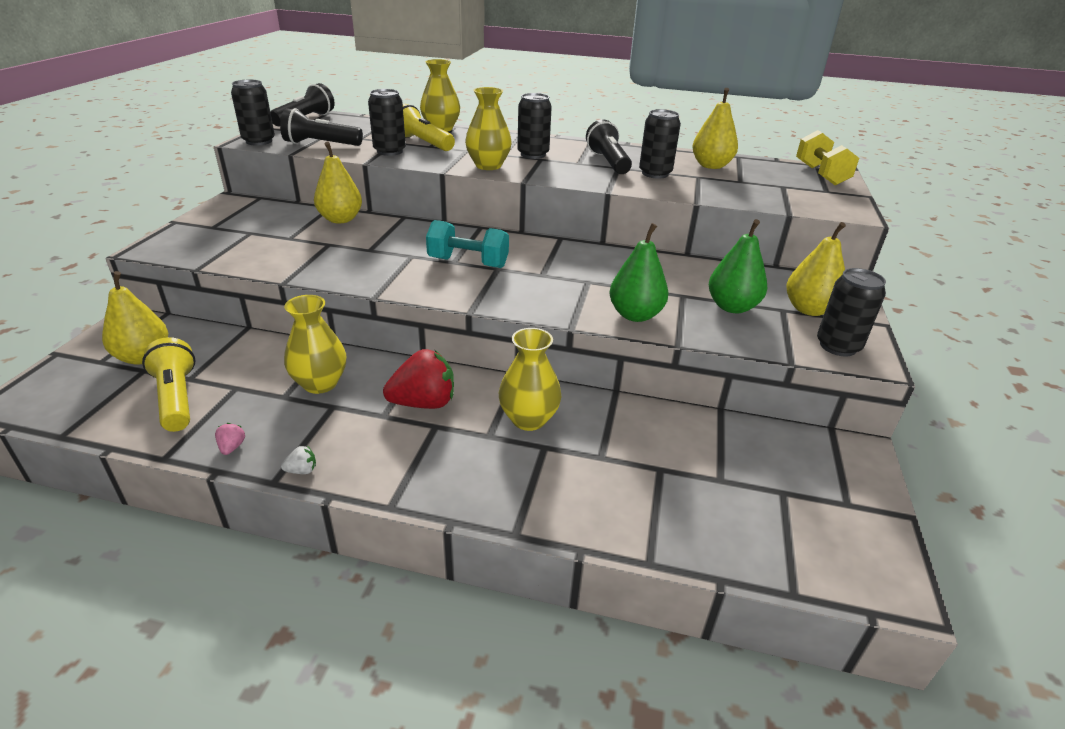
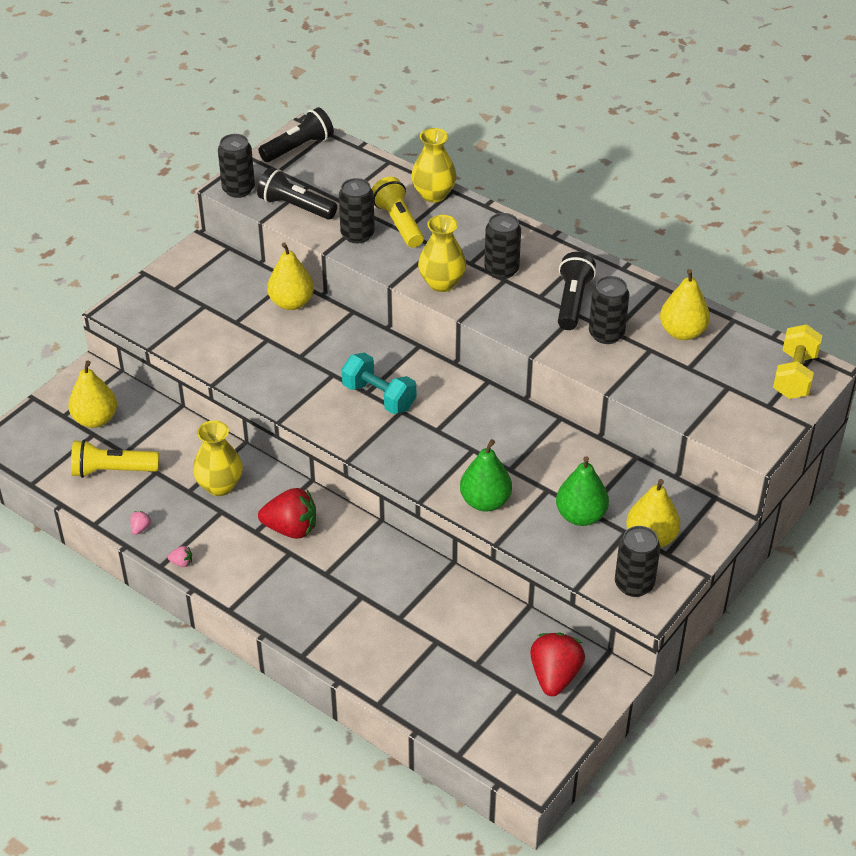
camera: 25 degrees right, 10 degrees up
yellow flashlight [142,337,196,432] -> yellow flashlight turned 90 degrees counterclockwise [71,440,159,478]
white strawberry [281,446,316,474] -> pink strawberry [168,546,192,567]
yellow vase [499,328,562,431] -> none
none -> red strawberry [530,633,585,696]

